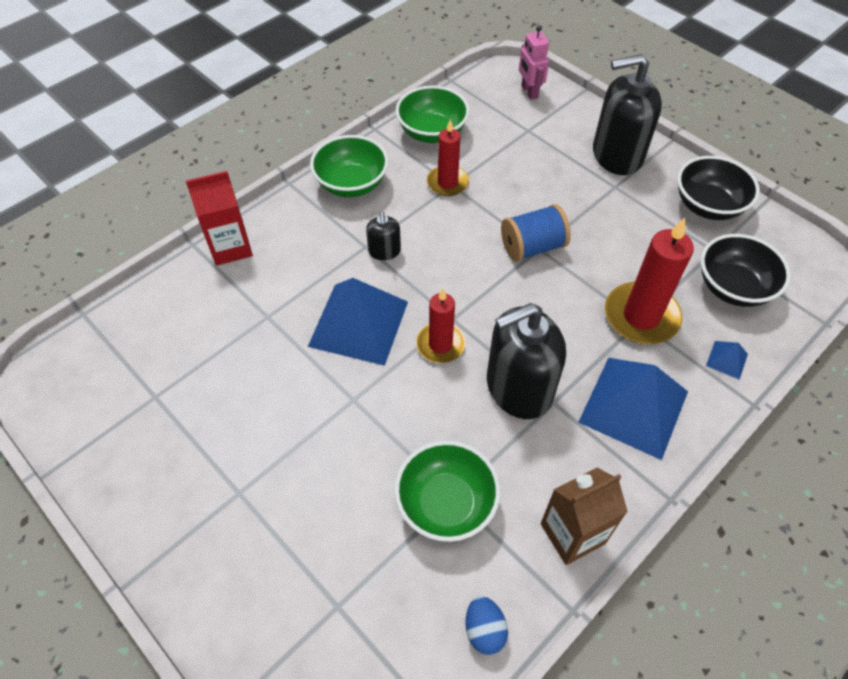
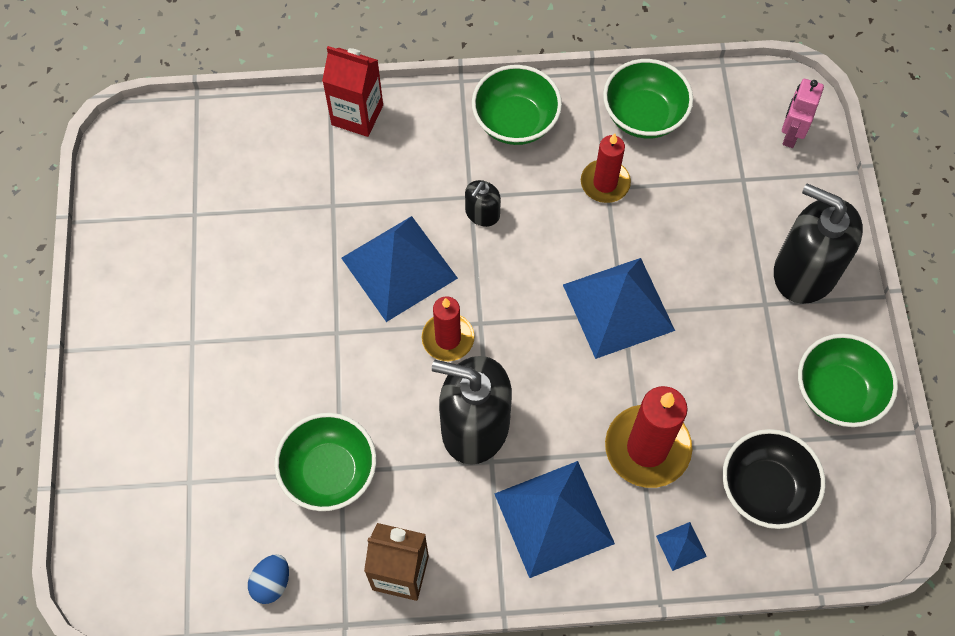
camera: 40 degrees right, 10 degrees up
blue spool [501,204,571,262] -> blue pyramid [563,258,675,359]
black bowl [677,156,760,220] -> green bowl [798,334,898,427]

